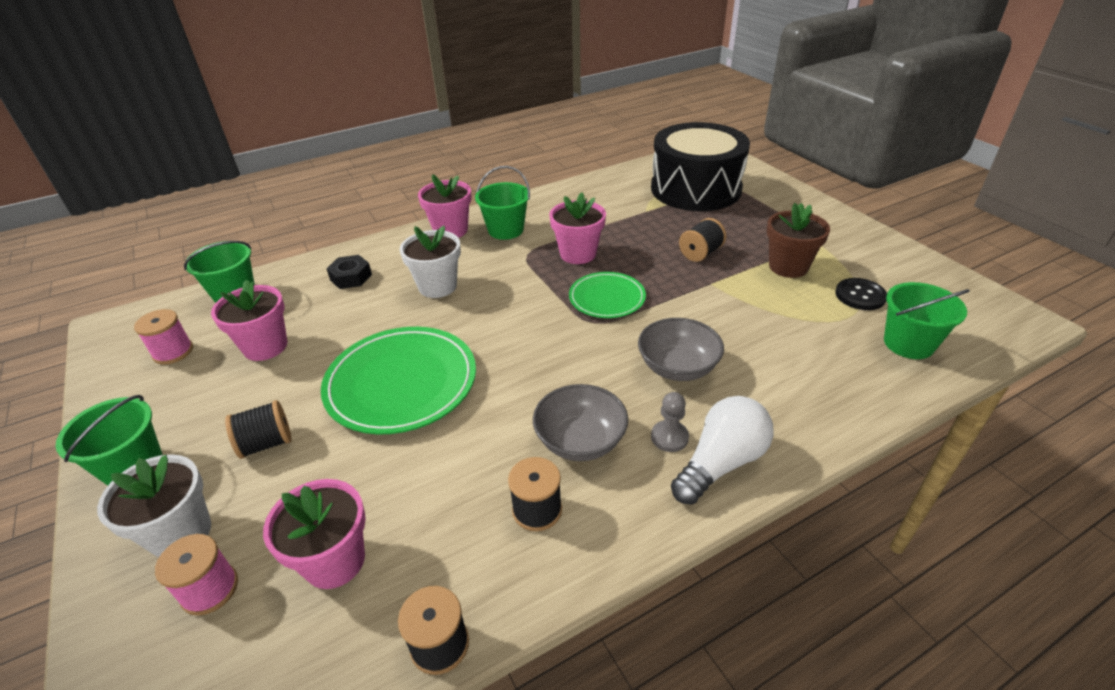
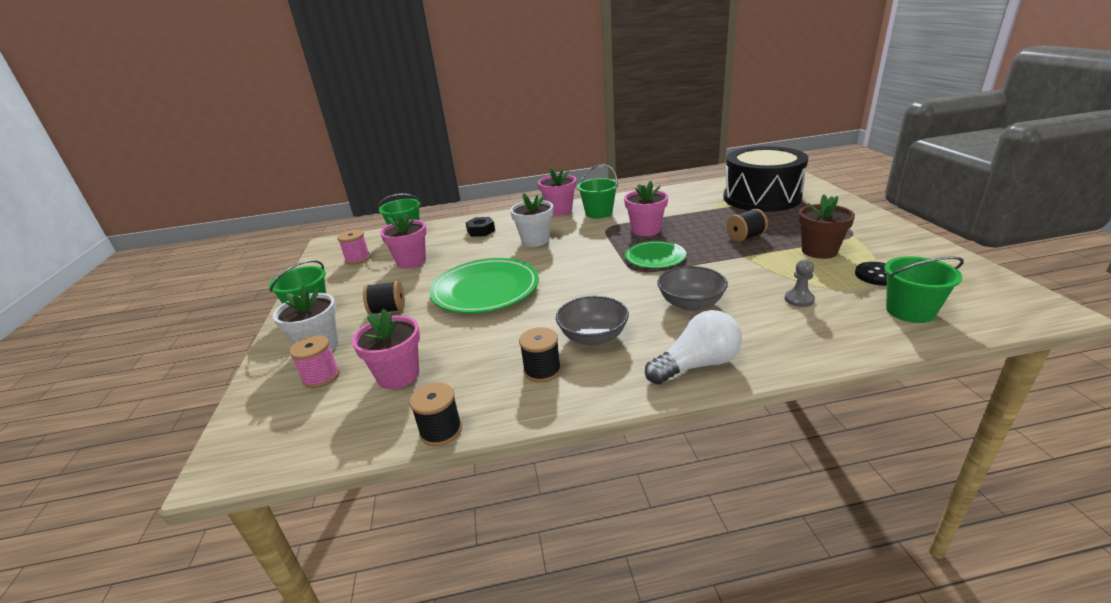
camera: 20 degrees right, 10 degrees down
grey pawn [651,392,689,452] -> grey pawn moved to [785,259,815,307]

